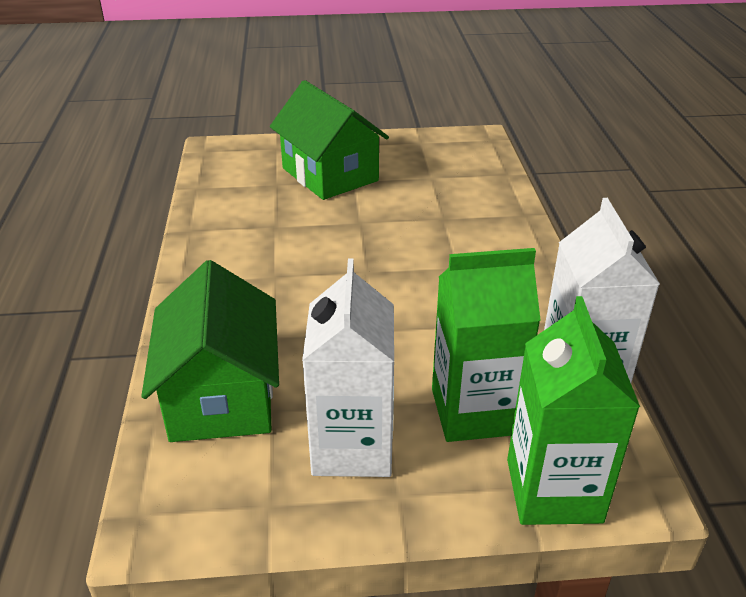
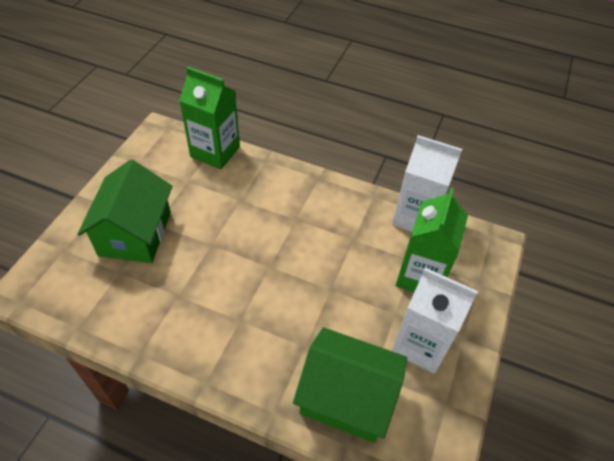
camera: 65 degrees left, 15 degrees up
green house [270,80,389,200] -> green house turned 75 degrees counterclockwise [77,160,173,263]
green carton [507,296,640,525] -> green carton moved to [179,67,240,169]

